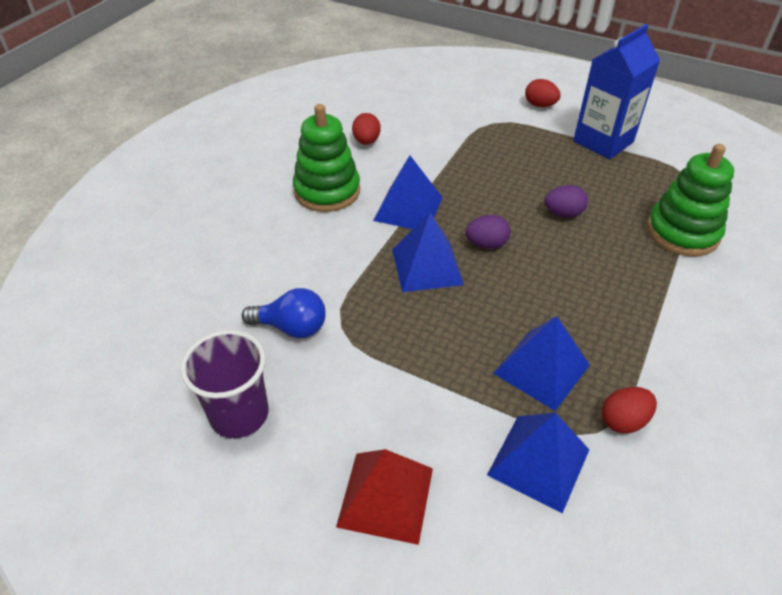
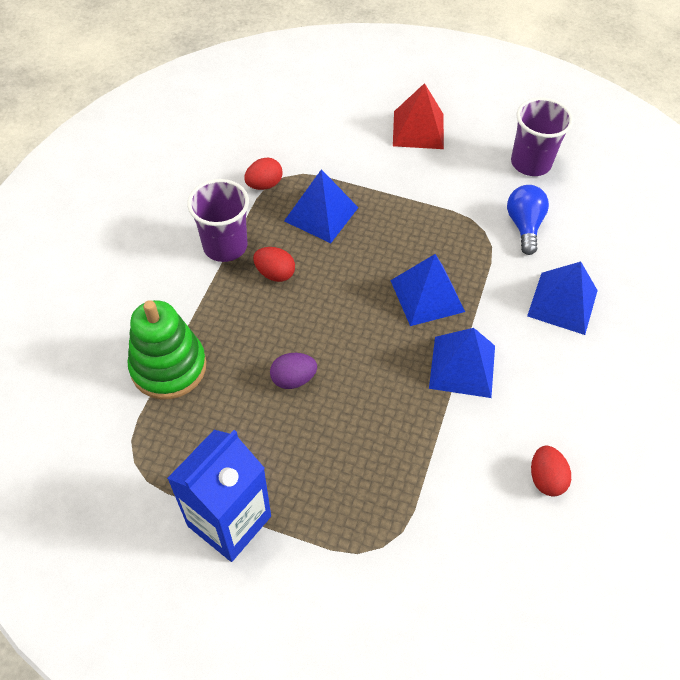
camera: 170 degrees right, 10 degrees up
blue light bulb [242,288,326,338] -> blue light bulb turned 90 degrees clockwise [507,185,549,255]
green stacking toy [293,104,360,212] -> none
purple egg [466,215,511,249] -> none
blue pyramid [487,413,589,513] -> blue pyramid moved to [527,262,598,335]
red egg [525,79,561,107] -> red egg moved to [253,247,295,282]
none -> purple cup [187,179,249,262]

